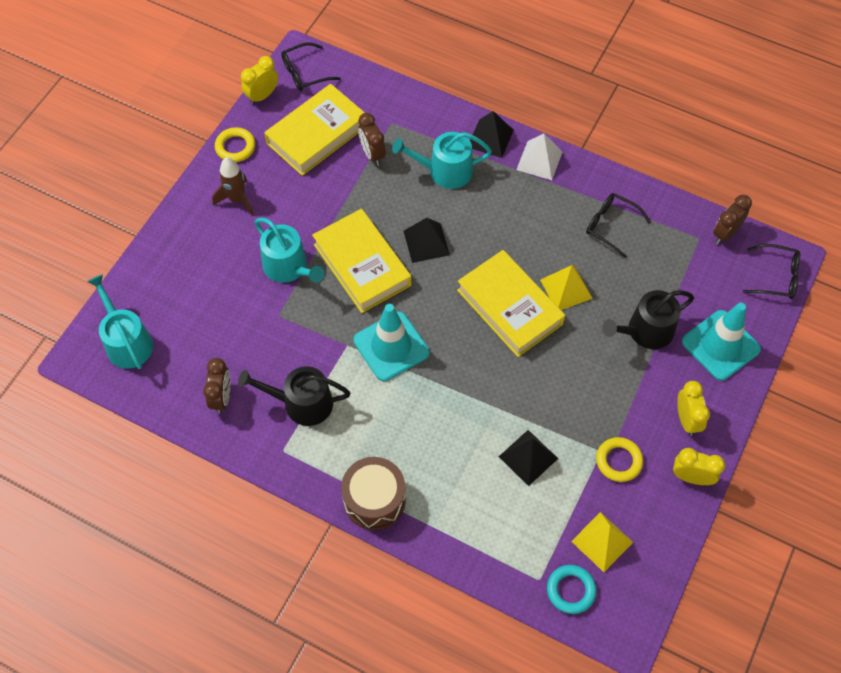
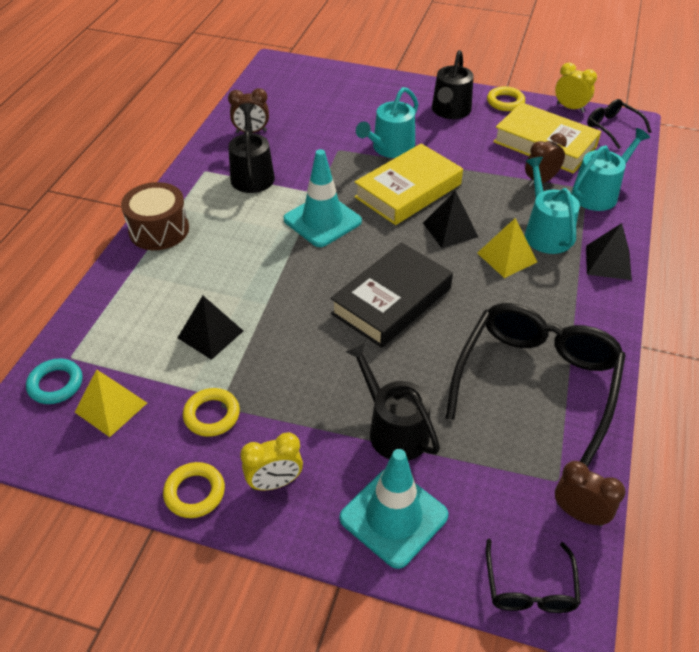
camera: 80 degrees right, 15 degrees down
turquoise watering can [87,274,153,369] -> turquoise watering can moved to [571,128,650,211]
brown rocket [212,157,254,216] -> black watering can [432,50,474,119]
yellow book [457,250,565,357] -> black book [330,242,453,348]
white pyramid [516,134,563,180] -> none
yellow pyramid [540,265,593,310] -> yellow pyramid moved to [477,218,537,278]
black glasses [586,193,651,258] -> black glasses [446,303,626,467], size x2.06
yellow clock [673,448,725,485] -> yellow ring [163,462,225,518]

